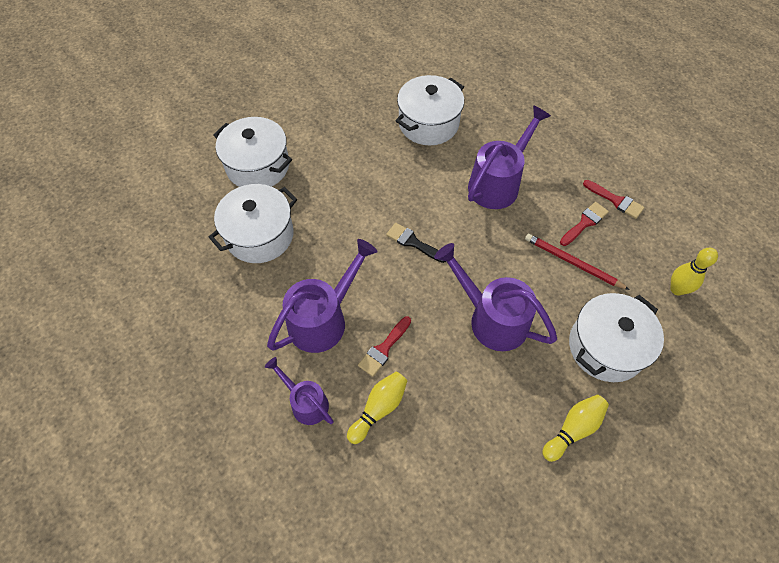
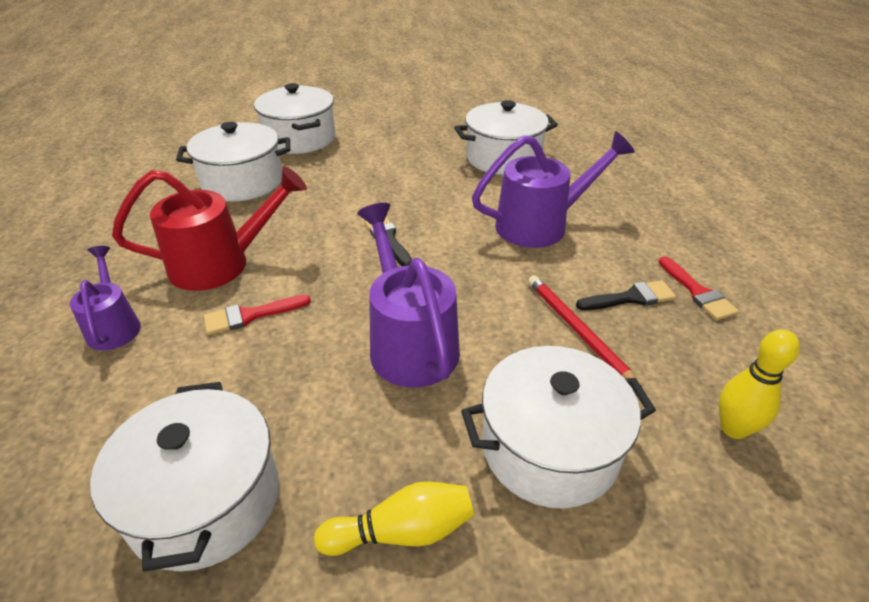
camera: 30 degrees right, 20 degrees down
purple watering can [267,239,378,353] -> red watering can [112,166,307,291]
yellow bowling pin [347,371,408,444] -> none
red brush [560,202,609,246] -> black brush [576,280,676,310]
none -> white pot [90,382,279,572]

